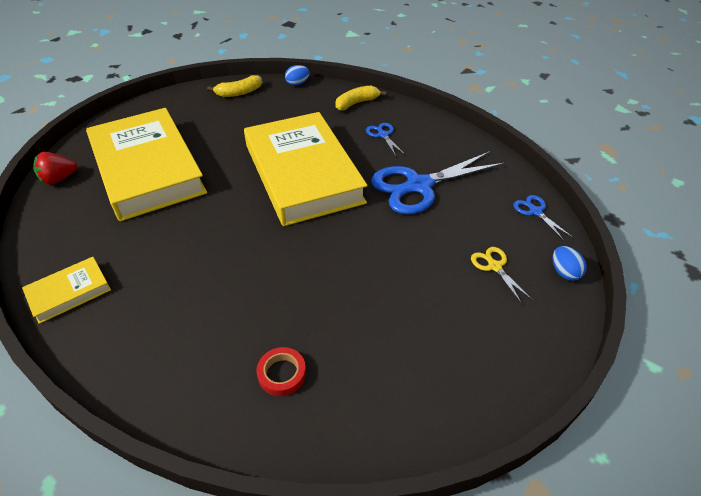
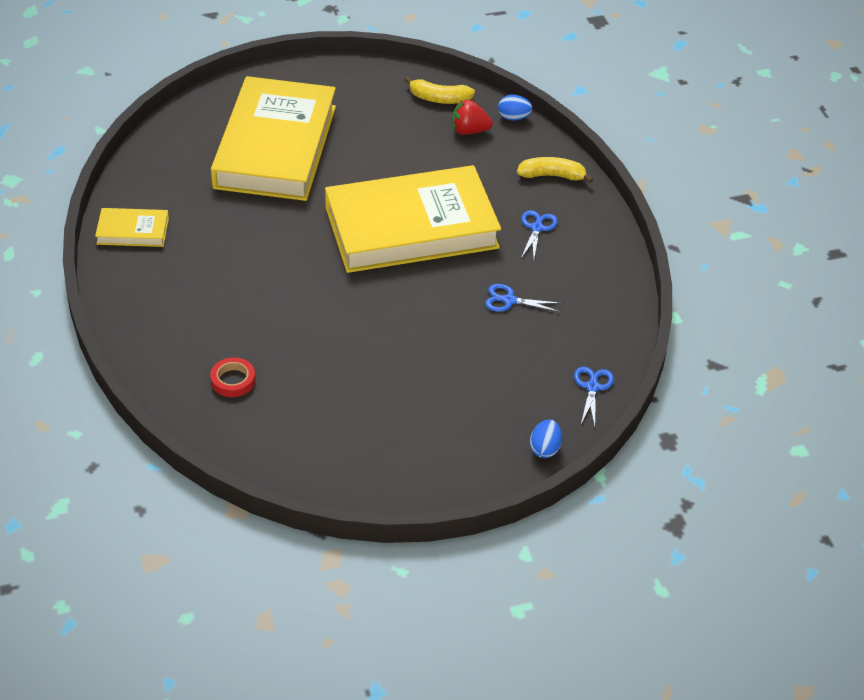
camera: 35 degrees right, 0 degrees up
red strawberry [33,152,77,185] -> red strawberry moved to [452,100,493,135]
yellow book [244,112,368,226] -> yellow book turned 60 degrees clockwise [325,165,501,273]
blue scissors [371,151,505,215] -> blue scissors [485,284,560,312], size x0.45
yellow scissors [471,247,533,304] -> none

